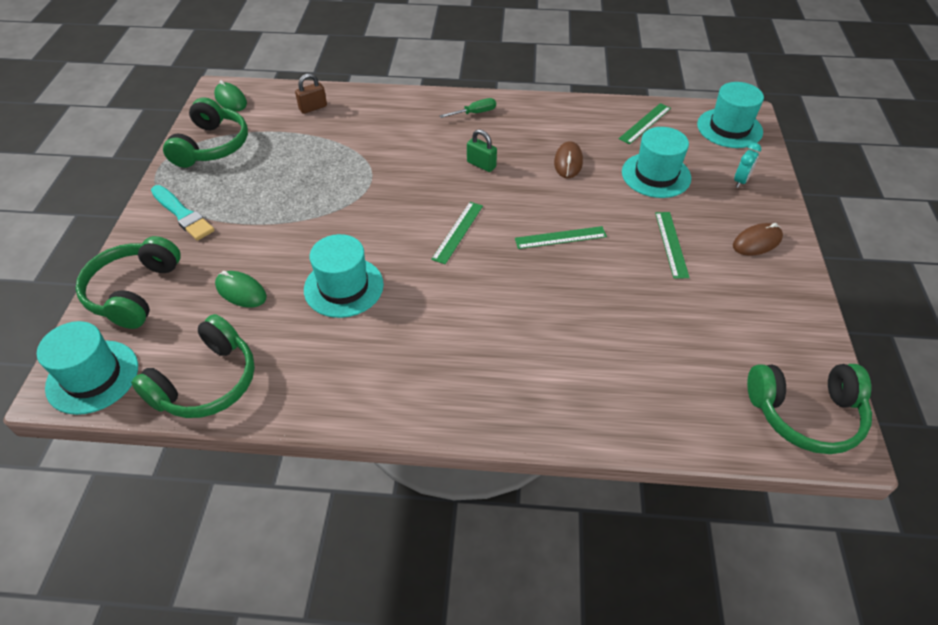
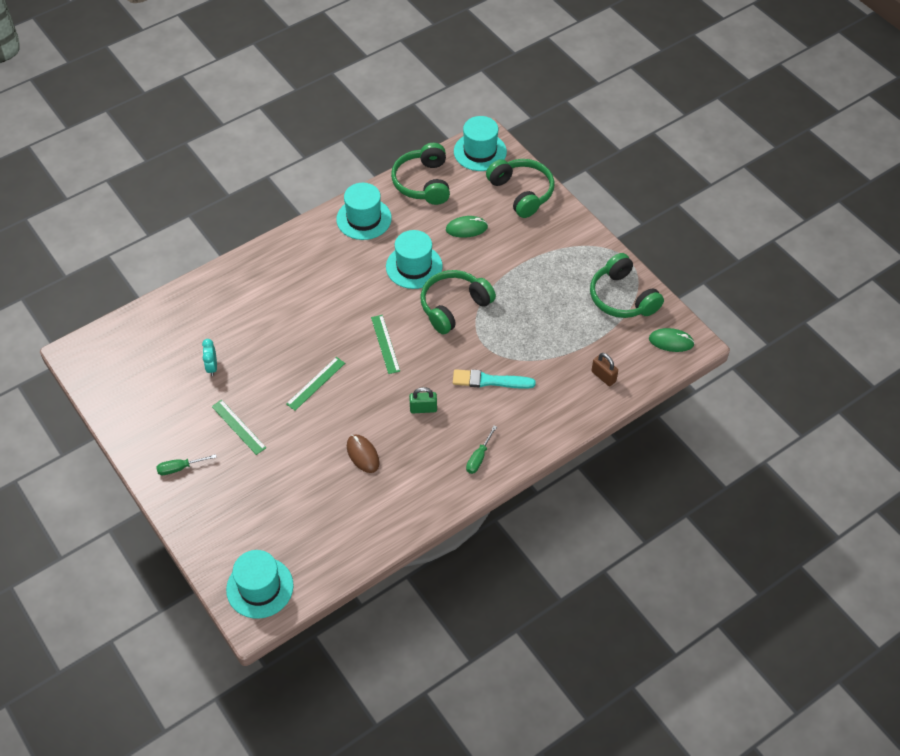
camera: 140 degrees right, 5 degrees up
turquoise brush [151,185,215,241] -> turquoise brush moved to [453,369,536,389]
brown padlock [295,73,327,114] -> brown padlock turned 60 degrees counterclockwise [591,353,618,386]
green ruler [619,103,671,144] -> none
turquoise hat [622,127,691,198] -> turquoise hat moved to [336,183,392,240]
brown mouse [733,223,783,256] -> green screwdriver [156,454,217,475]
turquoise clock [734,143,761,188] -> turquoise clock moved to [202,339,217,376]
green headphones [747,364,872,454] -> green headphones moved to [420,270,496,334]

